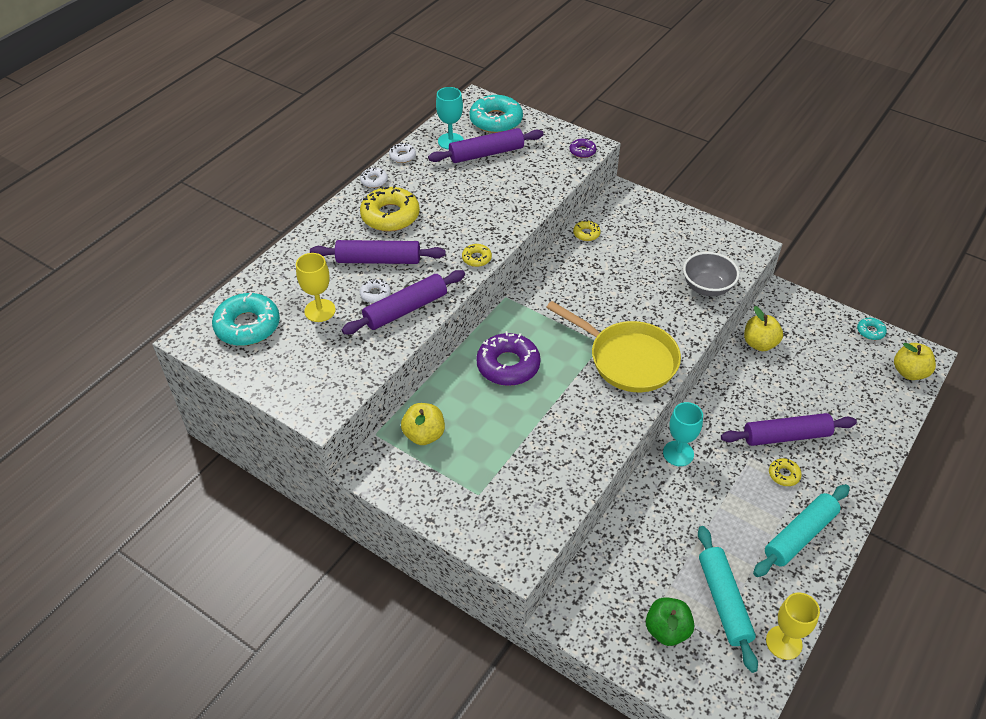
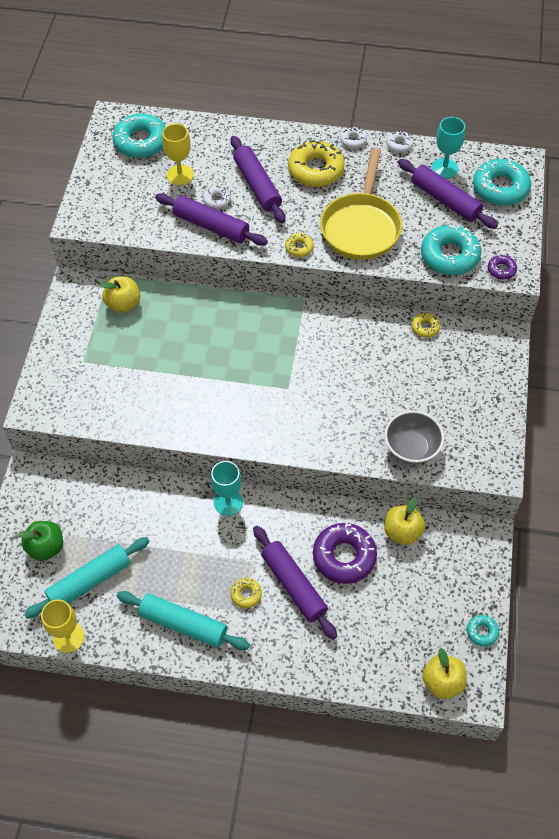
camera: 65 degrees right, 10 degrees up
purple donut [476,331,541,386] -> purple donut moved to [313,522,377,584]
yellow pan [546,301,681,392] -> yellow pan moved to [320,148,402,260]
none -> turquoise donut [421,225,481,275]

